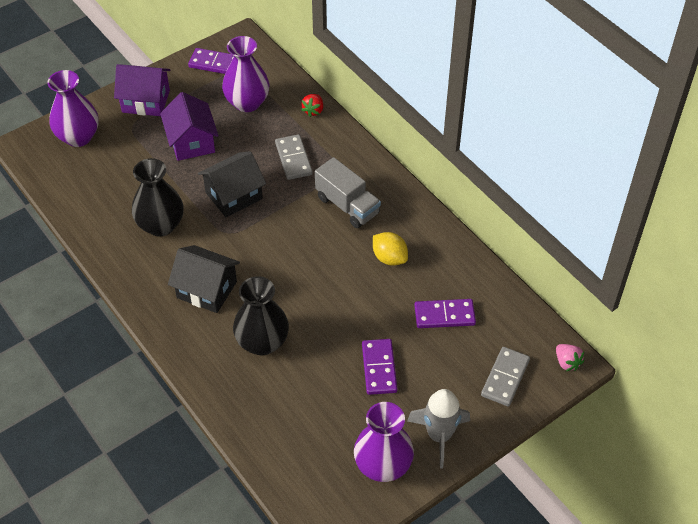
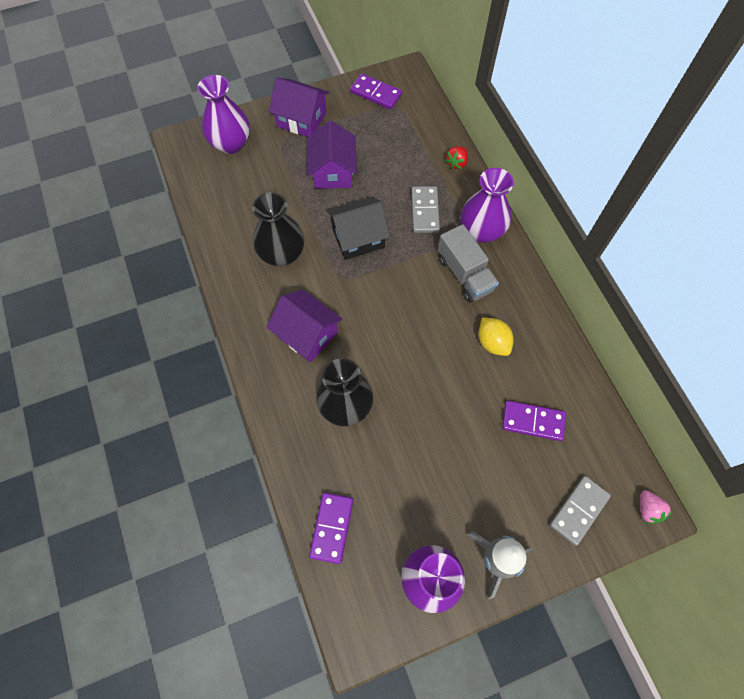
camera: 15 degrees right, 15 degrees up
black house [168,245,240,313] -> purple house [267,289,342,363]
purple vase [222,36,269,112] -> purple vase moved to [461,168,514,243]
purple domino [362,339,398,395] -> purple domino moved to [309,493,353,564]

